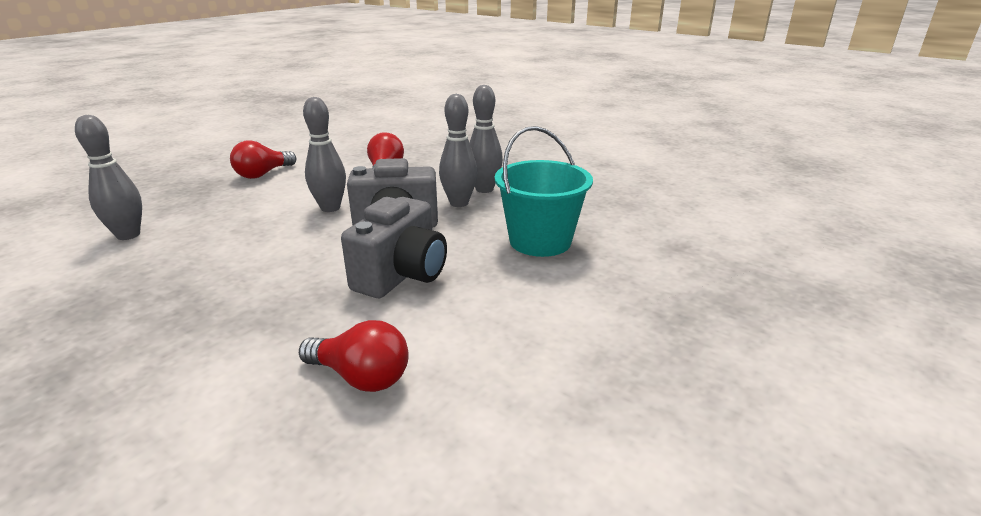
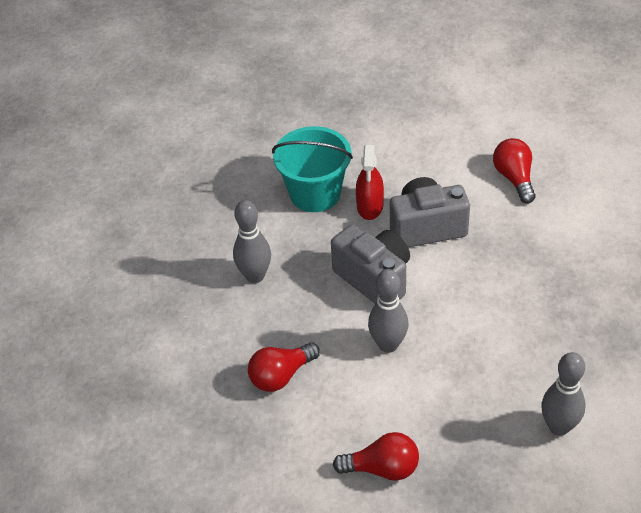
camera: 125 degrees left, 20 degrees up
grey bowling pin [439,94,478,207] -> none
none -> red spray bottle [356,145,384,220]

